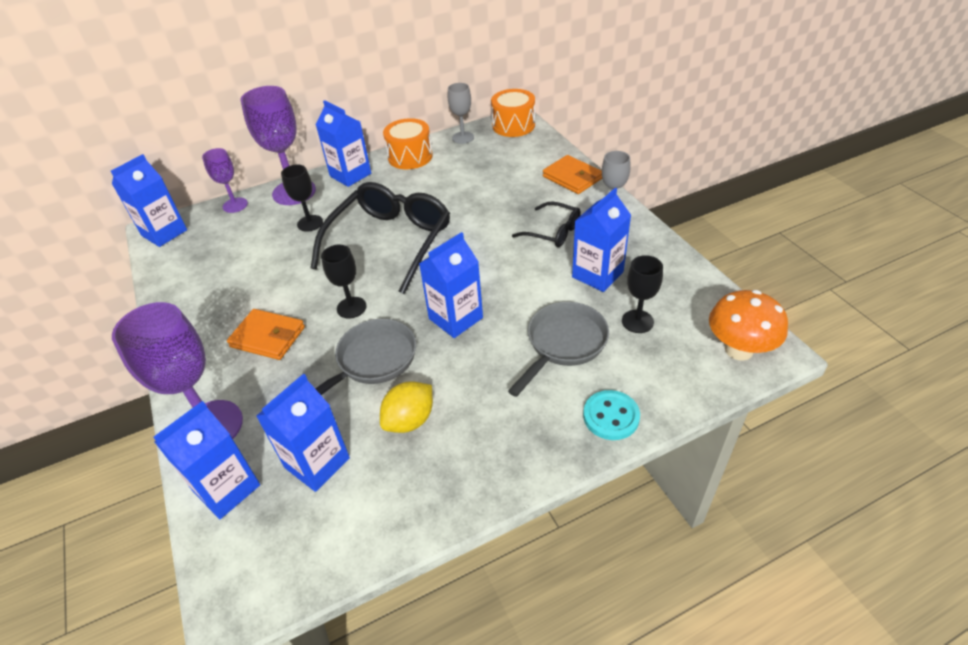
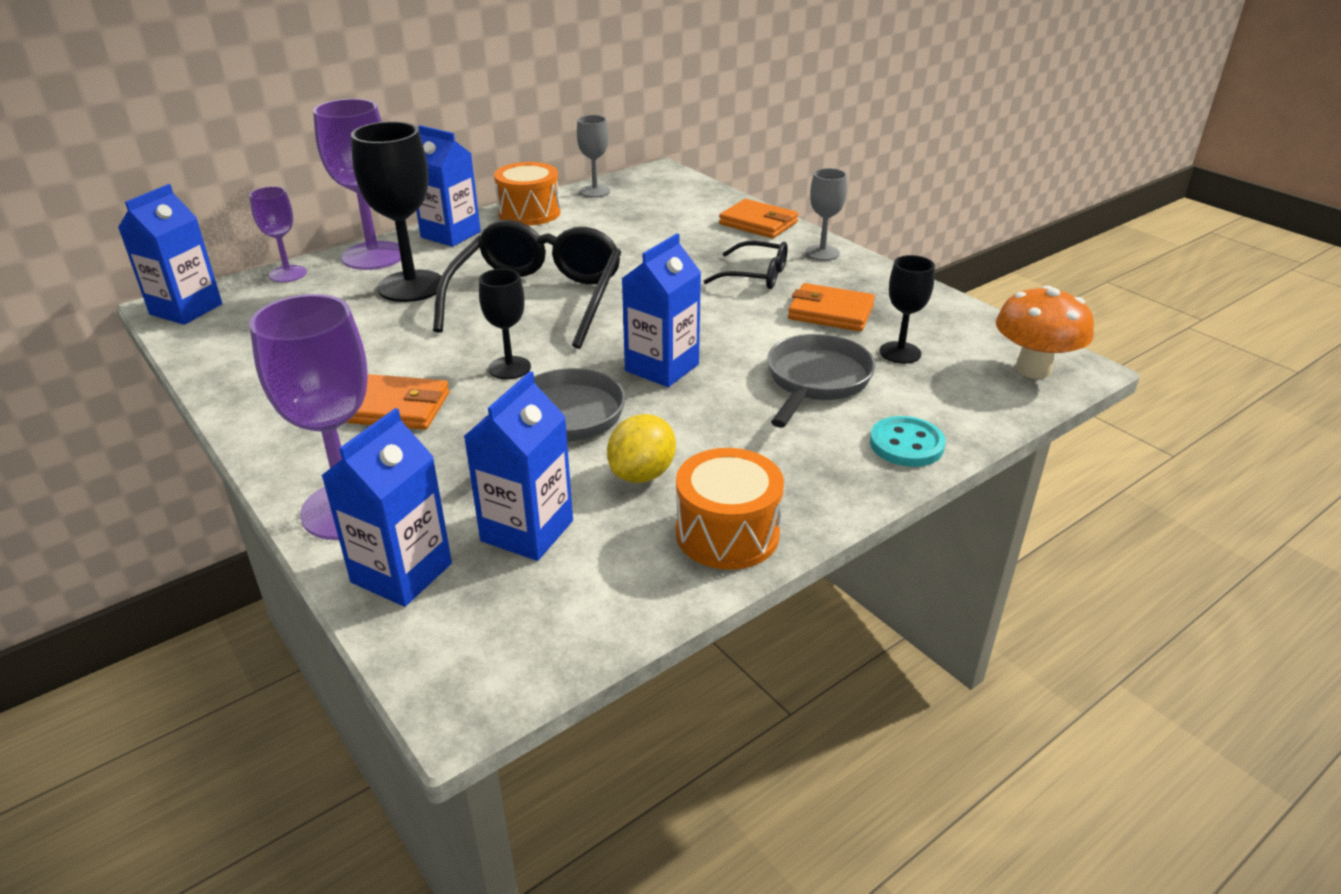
camera: 15 degrees left, 10 degrees down
black goblet [281,164,323,232] -> black goblet [351,121,441,302], size x1.79
orange drum [491,89,535,137] -> orange drum moved to [676,448,784,570]
blue carton [572,188,631,292] -> orange wallet [788,283,875,331]

